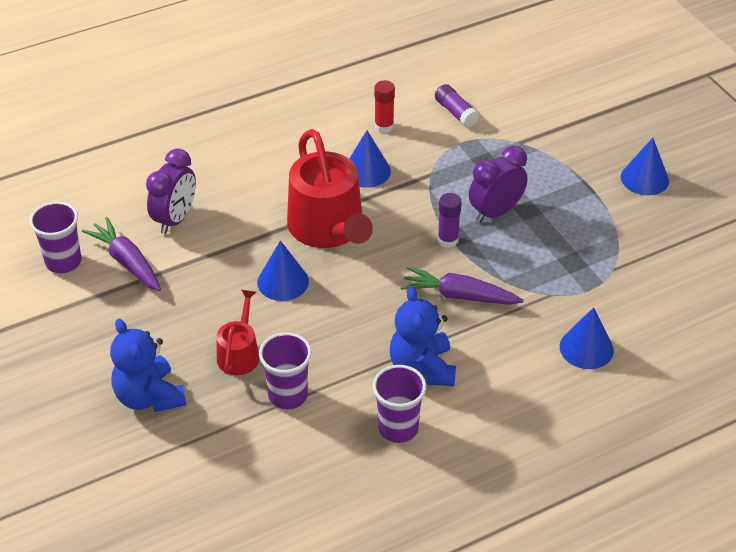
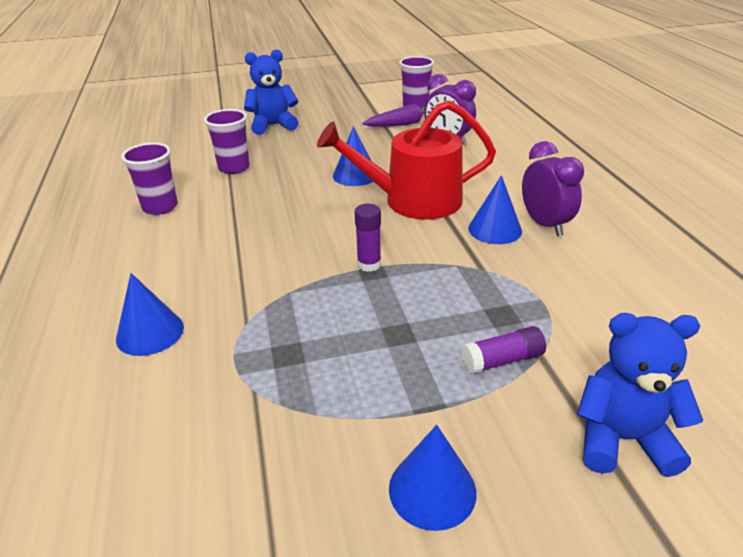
camera: 105 degrees right, 10 degrees down
red watering can [216,290,259,375] -> none
red glue stick [374,80,395,133] -> none
blue teddy bear [390,286,456,386] -> blue teddy bear moved to [577,313,703,477]
purple carrot [401,267,524,305] -> none
purple glue stick [435,84,479,128] -> purple glue stick moved to [461,326,546,374]
purple clock [469,146,528,223] -> purple clock moved to [522,141,584,236]

